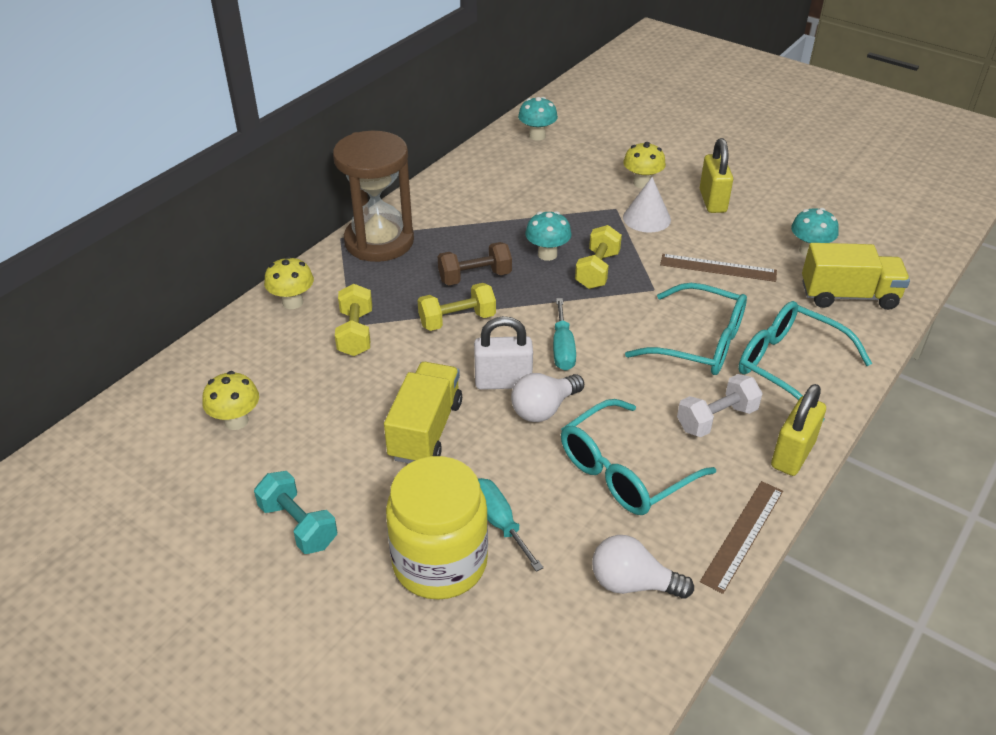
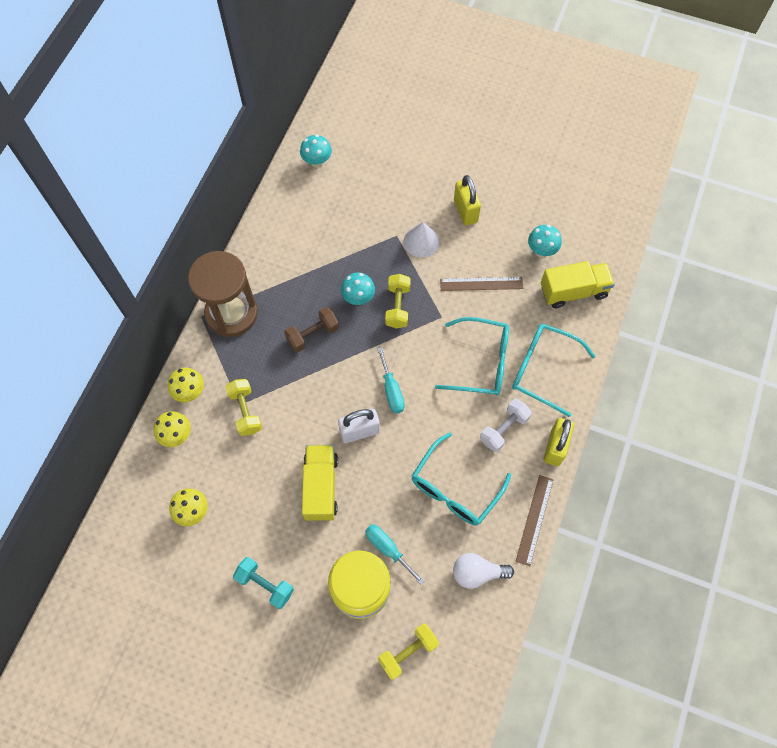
camera: 15 degrees left, 25 degrees up
yellow dumbbell [417,283,496,331] -> yellow dumbbell moved to [378,624,439,680]
white light bulb [511,373,584,422] -> none
yellow mushroom [623,142,666,189] -> yellow mushroom moved to [153,411,191,447]

